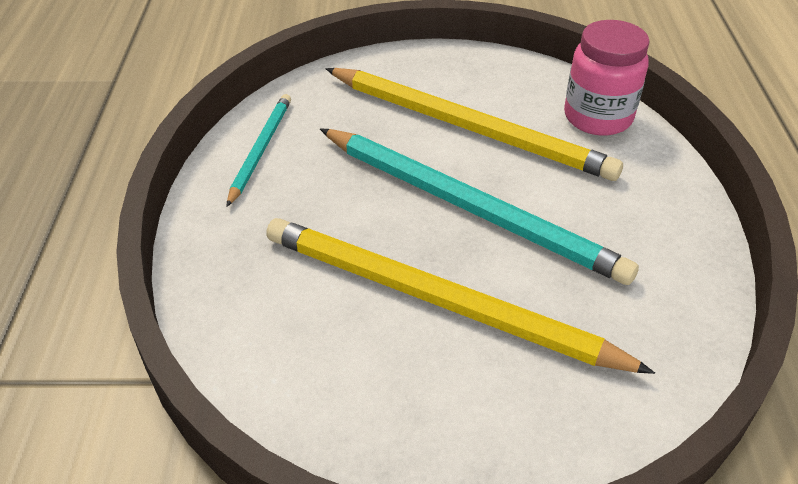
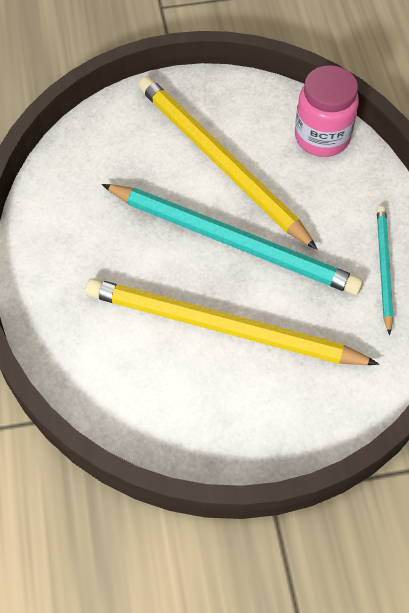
camera: 10 degrees left, 15 degrees up
turquoise pencil [226,94,291,207] -> turquoise pencil moved to [377,206,393,335]
yellow pencil [325,68,623,181] -> yellow pencil turned 150 degrees counterclockwise [138,76,318,250]

